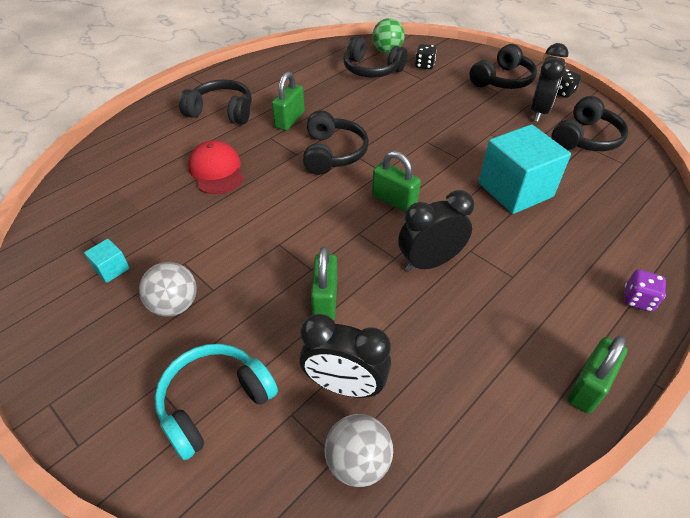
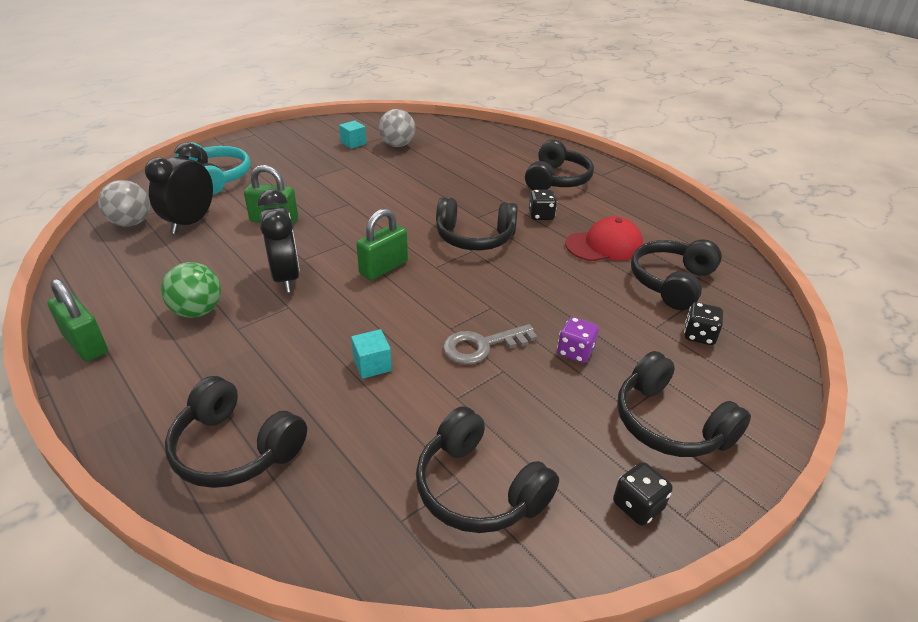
camera: 95 degrees right, 10 degrees down
grey ball [139,262,197,317] -> grey ball moved to [379,109,415,147]
red cap [188,141,244,194] -> red cap moved to [565,217,643,262]
green padlock [272,72,305,131] -> black dice [529,190,557,220]
green ball [372,18,405,53] -> green ball moved to [161,262,221,318]
turquoise cube [479,124,571,214] -> turquoise cube [351,329,392,379], size x0.42
black clock [530,43,569,122] -> none
purple dice [624,270,666,312] -> purple dice moved to [557,317,599,363]
none -> black headphones [165,376,307,488]
none -> grey key [443,324,538,364]

